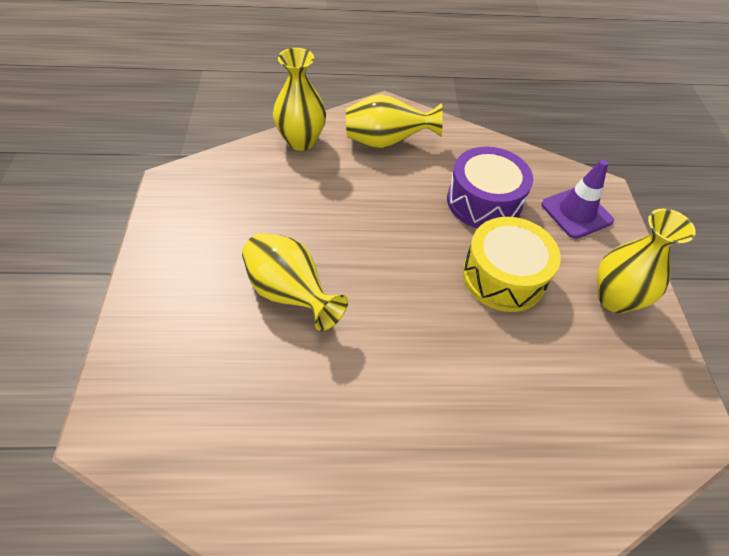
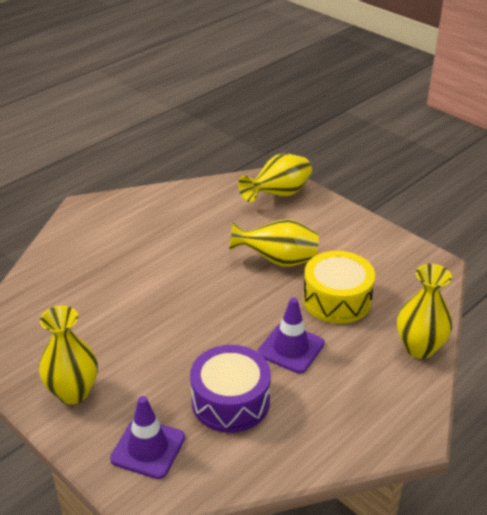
camera: 140 degrees right, 15 degrees down
yellow vase [346,94,443,149] -> yellow vase moved to [238,153,312,202]
yellow drum [463,217,561,312] -> yellow drum moved to [303,251,375,324]
none -> purple traffic cone [258,298,325,374]

